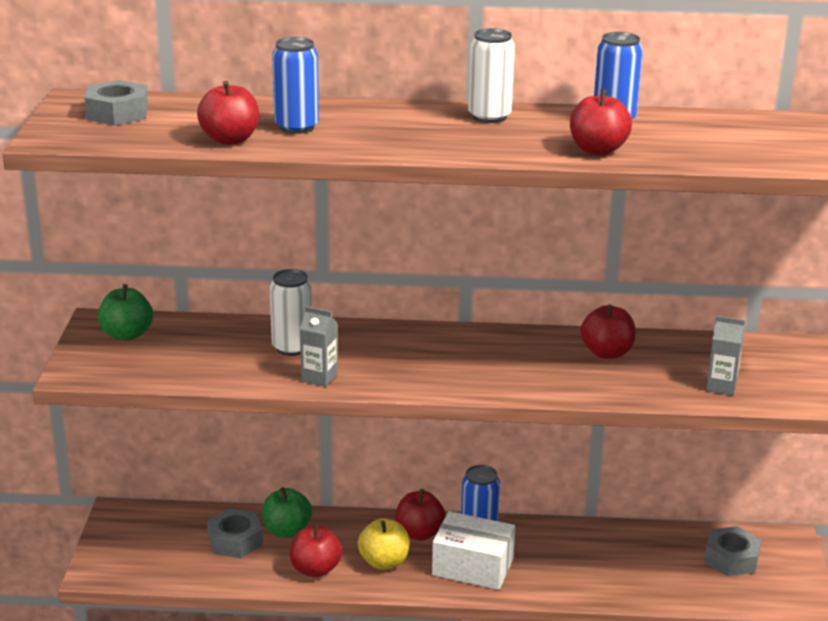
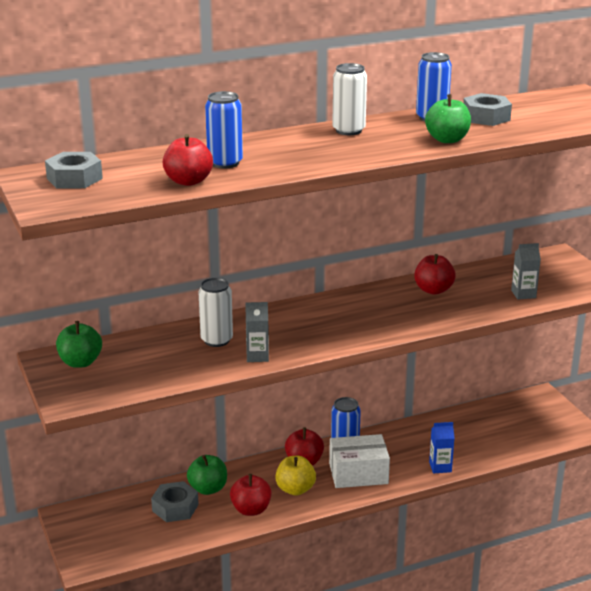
camera: 25 degrees left, 0 degrees up
red apple [570,89,632,155] -> green apple [425,94,471,143]
grey nut [704,526,761,576] -> grey nut moved to [463,93,512,126]
none -> blue carton [429,422,455,473]

